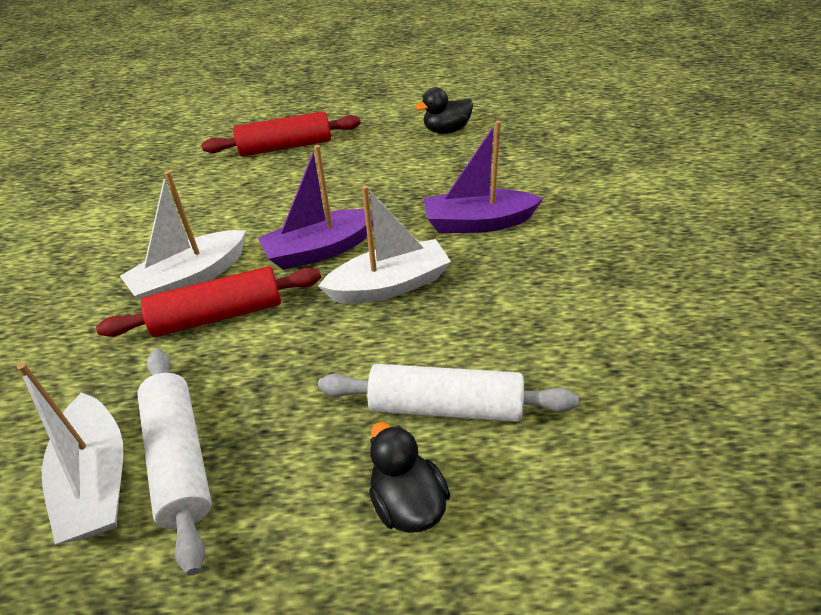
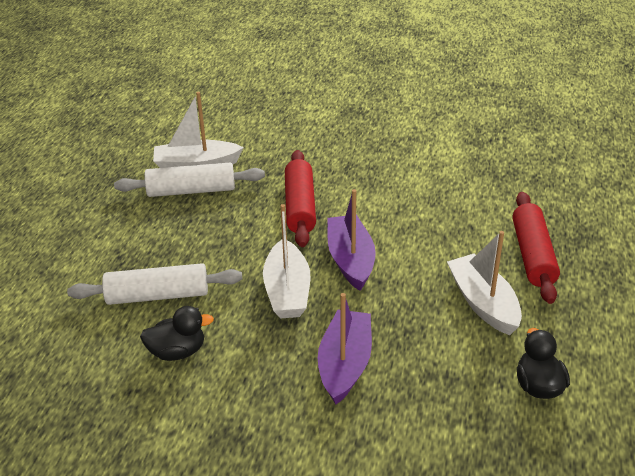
camera: 105 degrees right, 5 degrees down
white boat [120,171,246,299] -> white boat moved to [447,231,522,335]
white rolling pin [318,364,579,422] -> white rolling pin turned 60 degrees clockwise [67,263,242,305]
black duck [369,422,450,533] -> black duck moved to [140,306,214,361]

